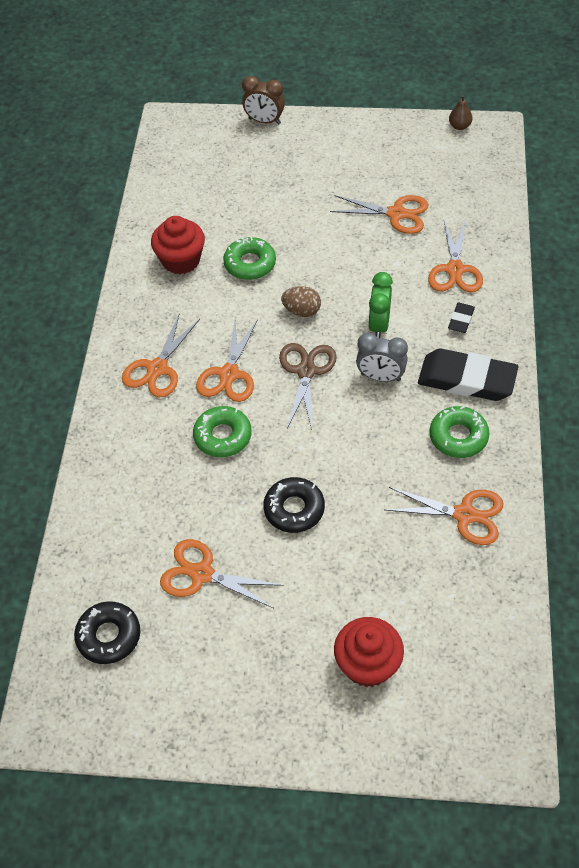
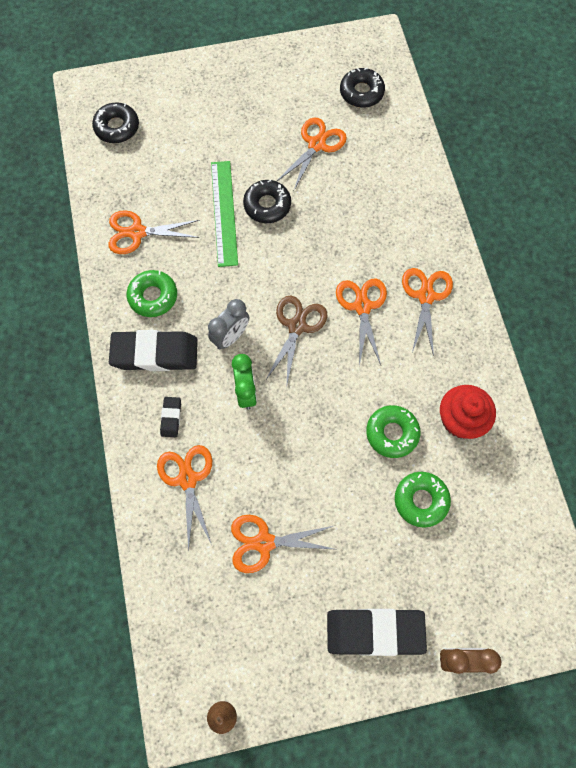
camera: 160 degrees right, 15 degrees up
orange scissors [160,539,283,608] -> orange scissors turned 60 degrees counterclockwise [277,117,347,192]
green donut [193,406,252,457] -> green donut moved to [395,472,451,528]
brown scissors [279,343,337,430] -> brown scissors turned 150 degrees counterclockwise [265,296,327,388]
brown egg [281,286,321,317] -> none
red cupcake [334,617,404,687] -> none
grey clock [356,333,408,382] -> grey clock turned 135 degrees clockwise [208,299,249,349]
none -> black donut [92,102,139,143]
none -> green ruler [211,161,238,267]
none -> black eraser [327,609,427,656]

